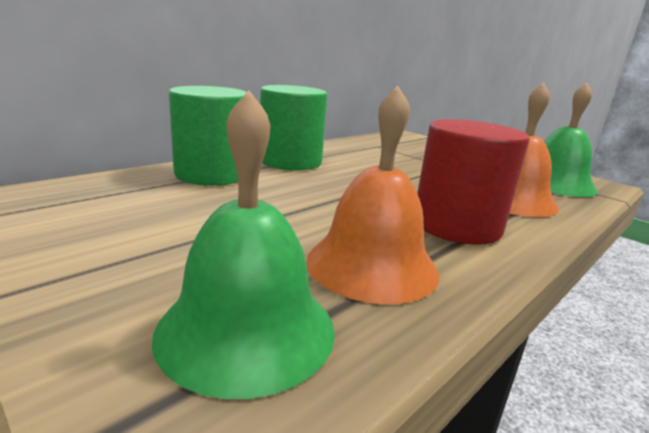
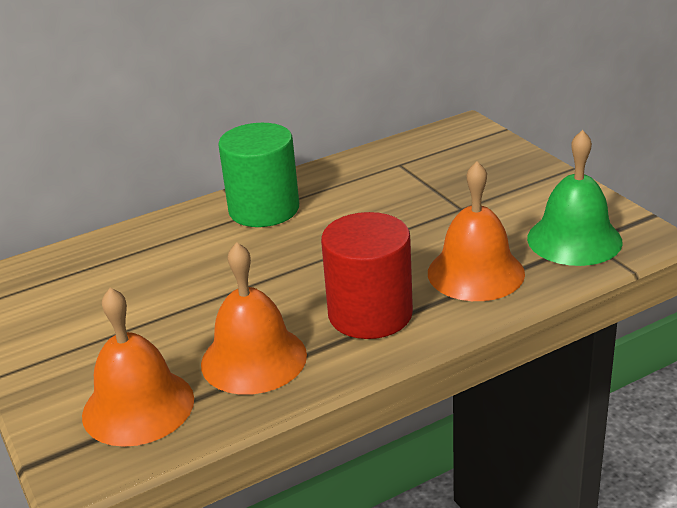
camera: 20 degrees right, 10 degrees up
green bell [152,90,335,399] -> orange bell [82,287,194,447]
green cylinder [169,86,247,186] -> none

